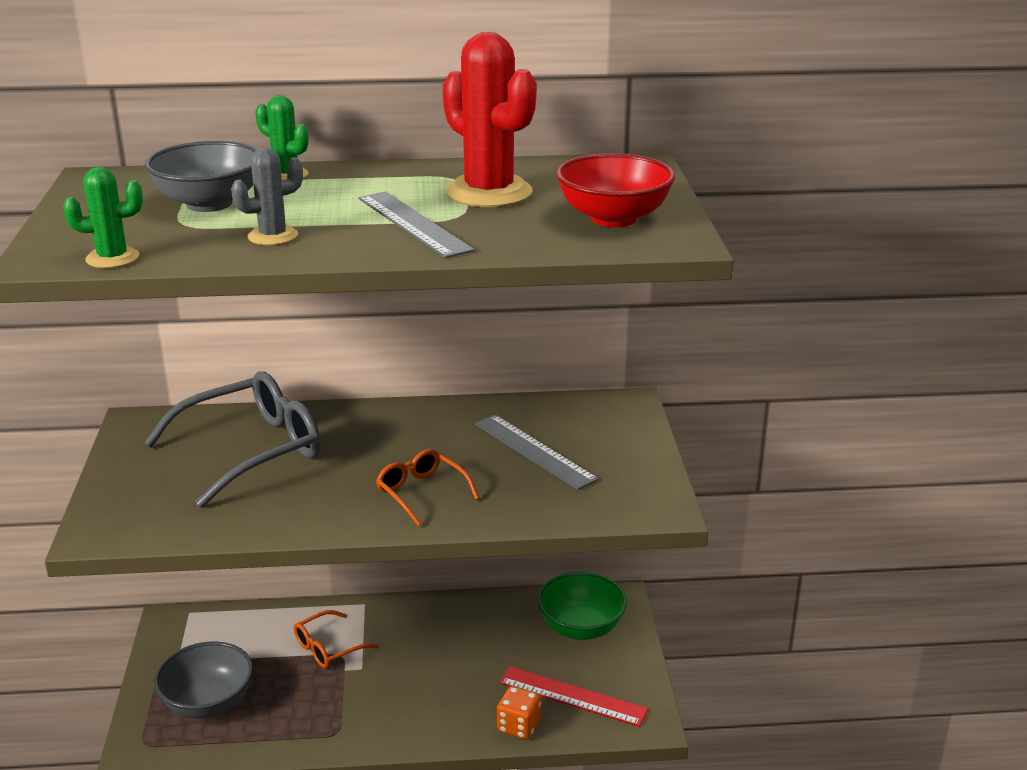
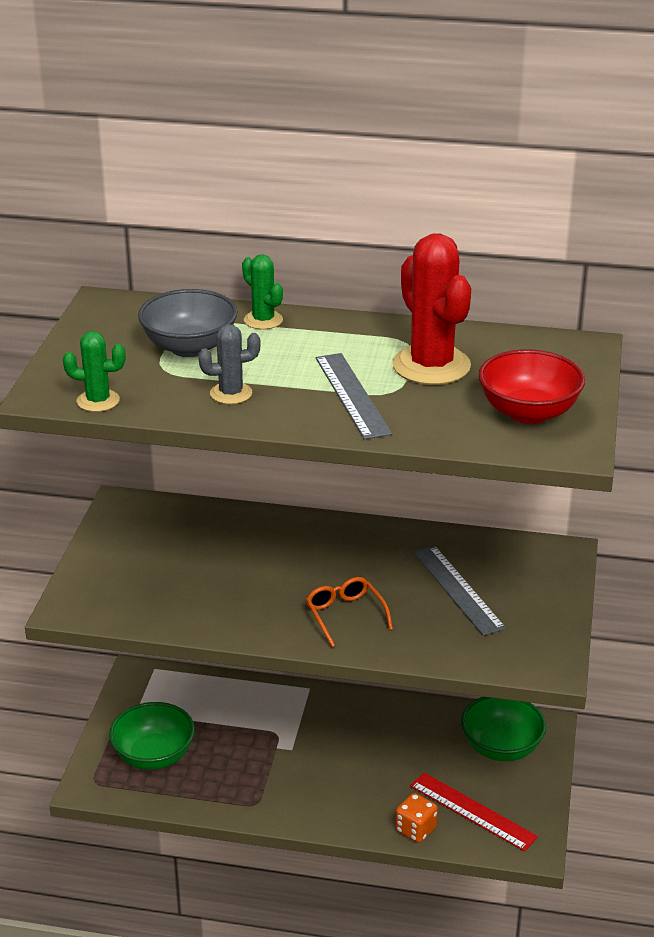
camera: 15 degrees right, 5 degrees up
grey glasses [144,371,321,507] -> none
grey bowl [154,641,253,719] -> green bowl [109,702,195,770]
orange glasses [294,610,379,668] -> none

